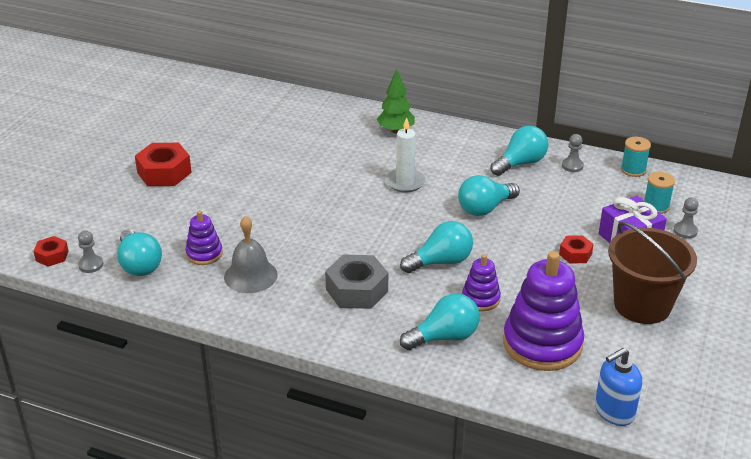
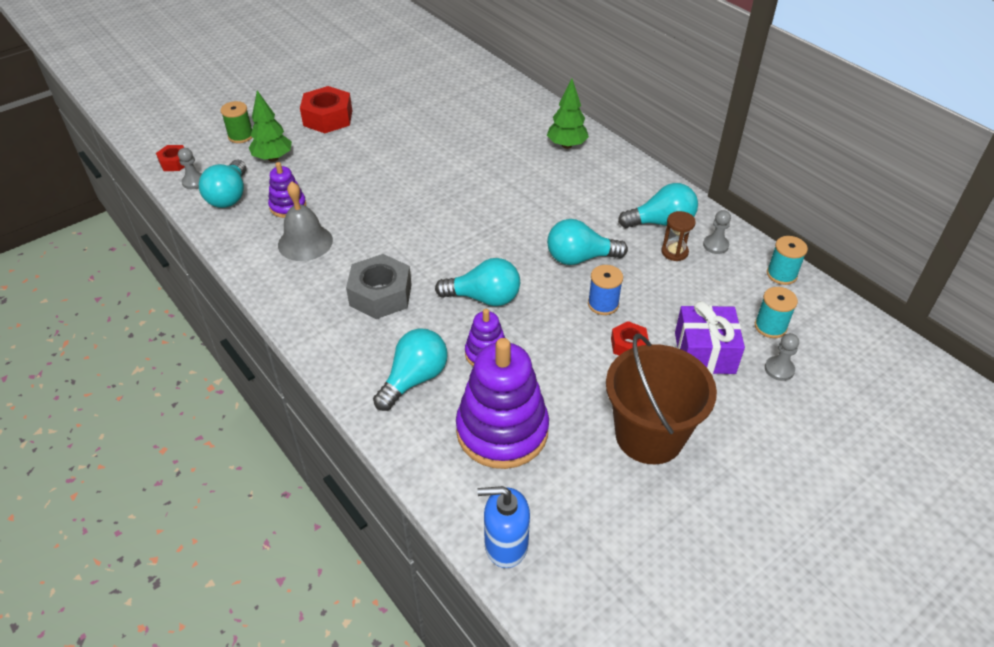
camera: 30 degrees right, 10 degrees up
white candle [385,117,425,193] -> none
turquoise light bulb [400,293,480,350] -> turquoise light bulb turned 60 degrees counterclockwise [373,328,448,411]
none -> green spool [220,101,252,143]
none -> green tree [249,90,292,162]
none -> blue spool [588,265,623,315]
none -> brown hourglass [661,211,696,261]

